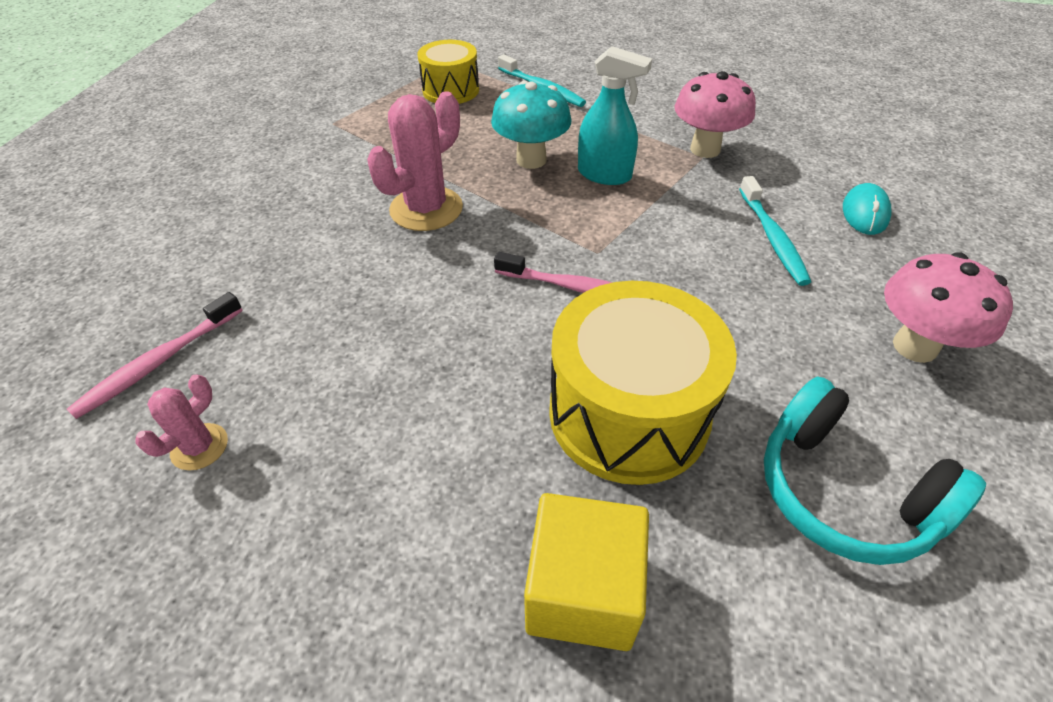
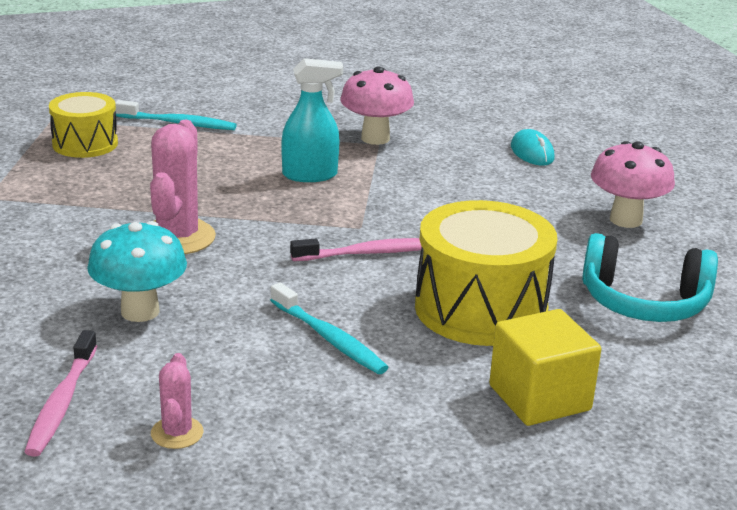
camera: 35 degrees left, 20 degrees down
turquoise mushroom [491,81,571,169] -> turquoise mushroom moved to [87,221,187,322]
turquoise toothbrush [739,176,811,286] -> turquoise toothbrush moved to [270,282,389,374]

